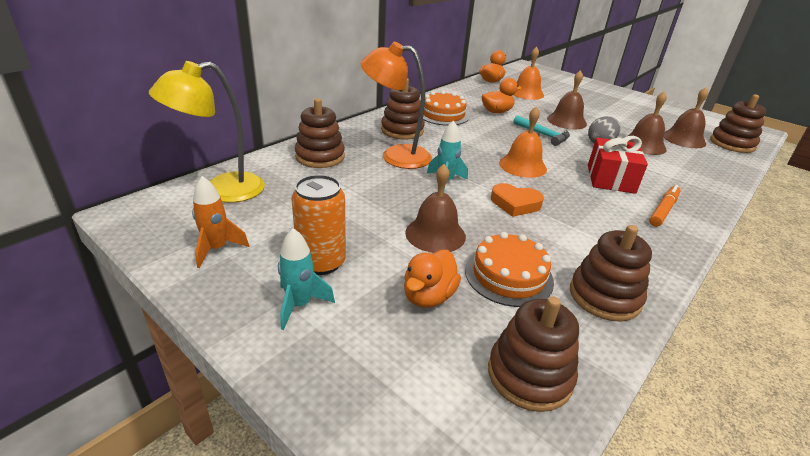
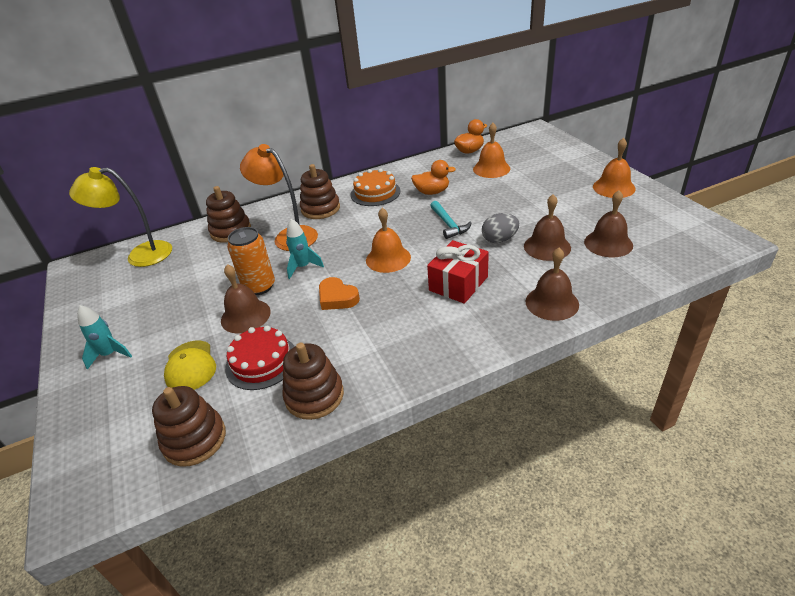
camera: 30 degrees right, 5 degrees up
orange rocket [192,176,249,268] -> none
orange can [291,175,346,275] -> orange can moved to [227,227,275,295]
orange duck [404,250,461,308] -> yellow cap [164,341,216,390]
orange cake [465,232,554,307] -> red cake [225,326,295,390]
brown bell [547,70,587,129] -> brown bell moved to [526,247,579,321]
orange marker [649,185,681,227] -> none
brown stacking toy [710,94,766,153] -> none
none -> orange bell [593,138,636,198]

